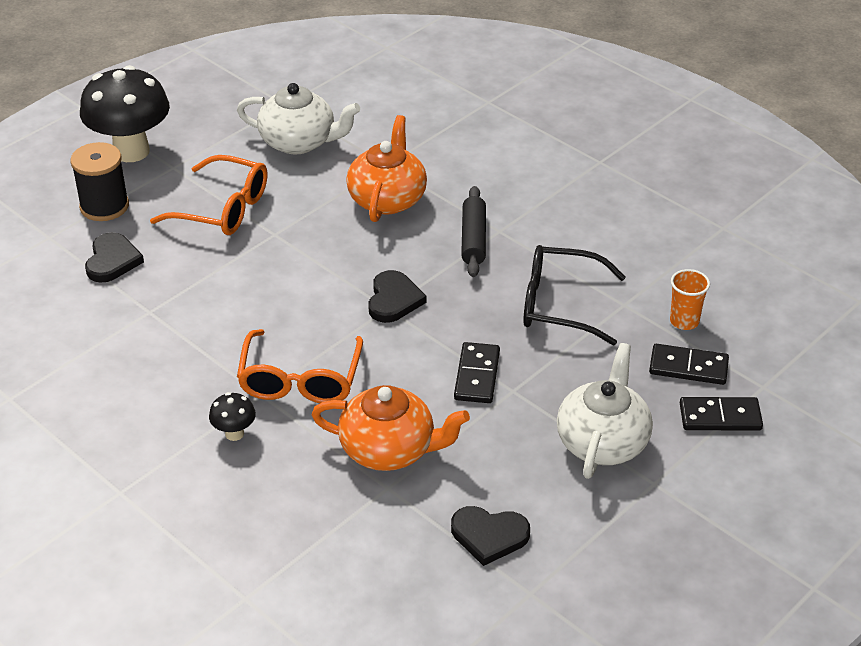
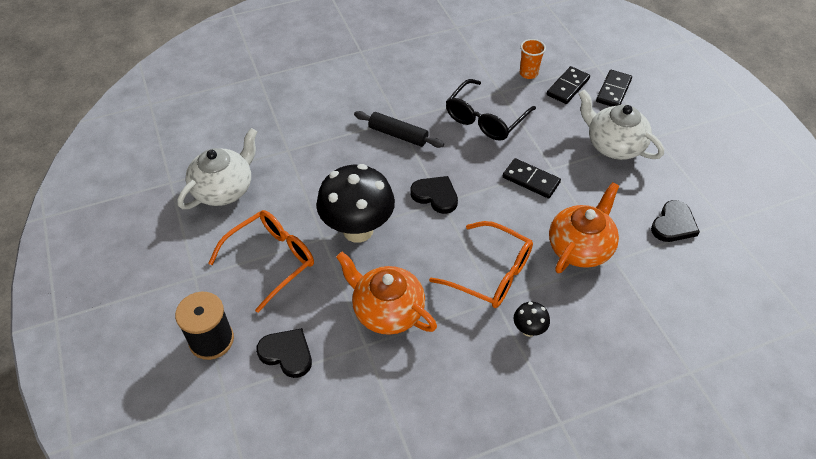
camera: 65 degrees left, 10 degrees up
black mushroom [80,65,170,162] -> black mushroom moved to [316,164,395,243]
orange teapot [346,115,427,222] -> orange teapot moved to [336,252,437,335]

